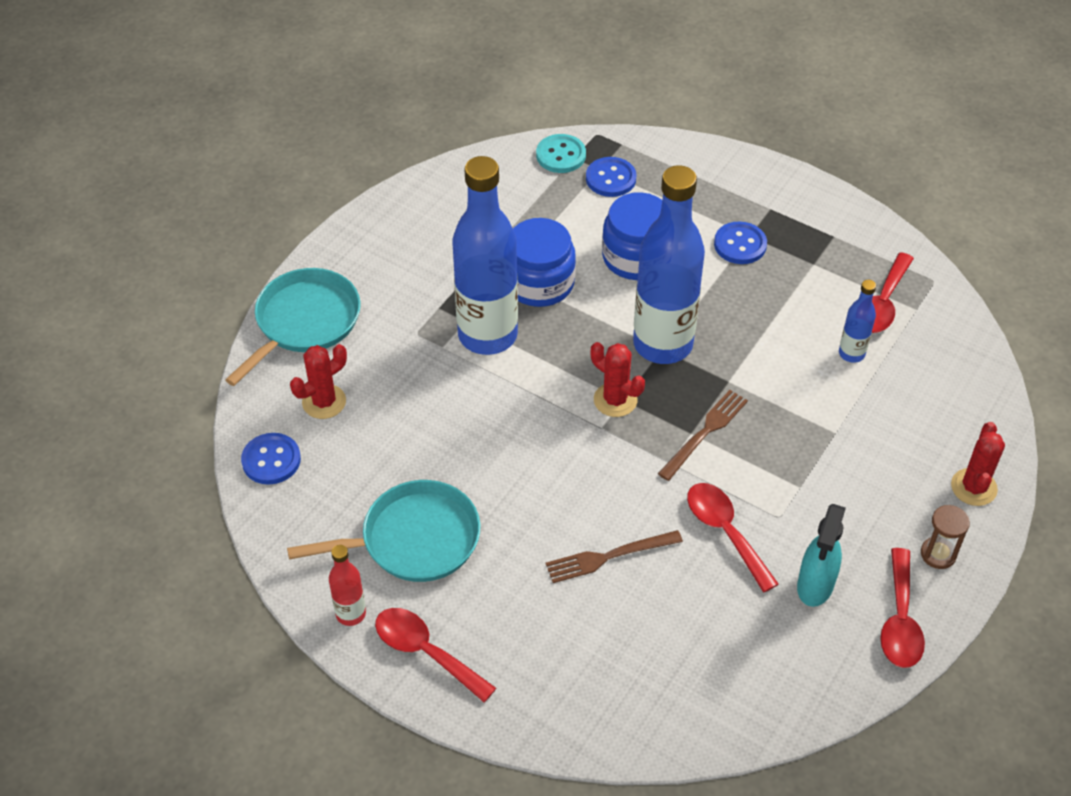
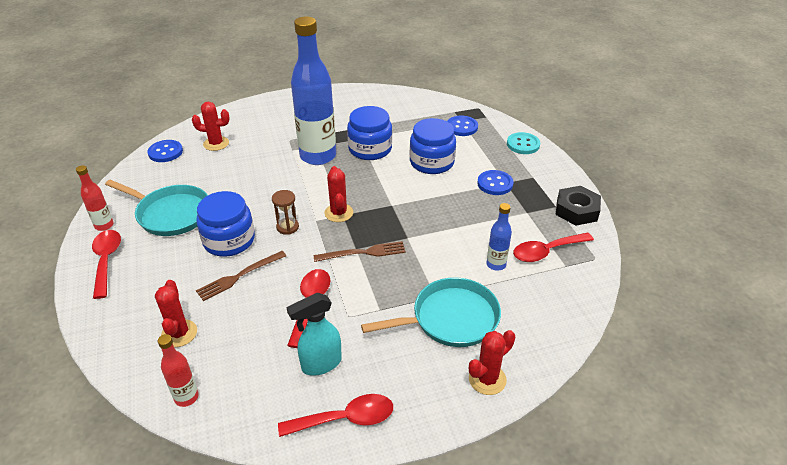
camera: 40 degrees right, 10 degrees down
turquoise pan [225,268,361,386] -> turquoise pan moved to [361,277,501,347]
turquoise button [536,134,586,173] -> turquoise button moved to [507,132,540,154]
brown fork [546,530,683,583] -> brown fork turned 60 degrees counterclockwise [196,251,286,301]
blue bottle [633,165,705,364] -> none
red spoon [880,548,925,668] -> red spoon turned 150 degrees counterclockwise [278,394,393,437]
brown hourglass [921,505,970,569] -> brown hourglass moved to [272,190,299,235]
none -> red cactus [155,280,197,347]
none -> red bottle [158,334,199,407]
none -> blue jar [196,191,255,257]
none -> black nut [555,186,601,226]

